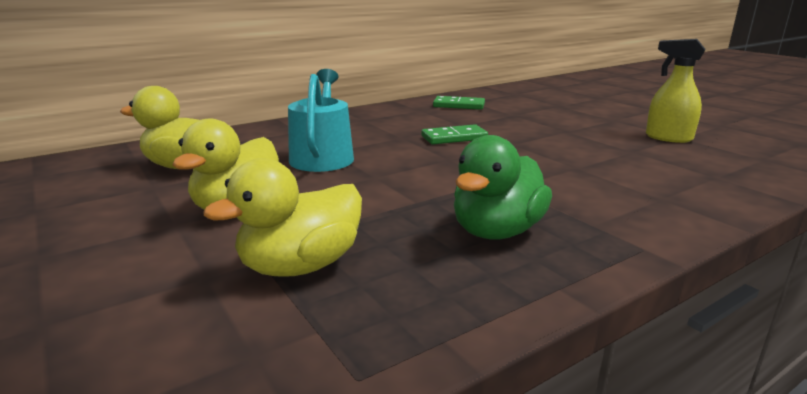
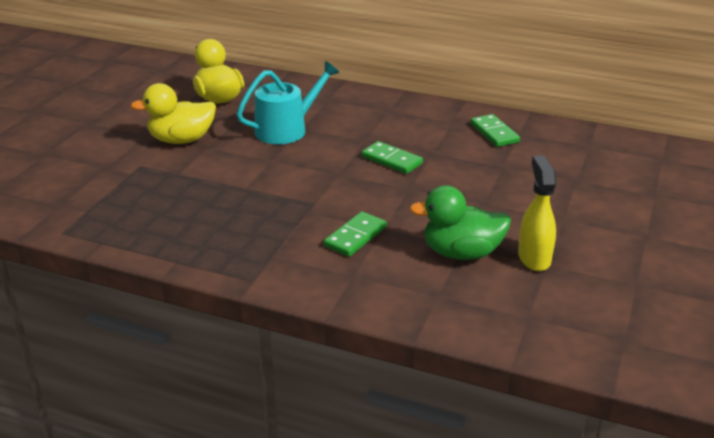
camera: 55 degrees right, 10 degrees up
yellow duck [203,158,362,277] -> none
green duck [454,135,552,240] -> green duck moved to [409,185,511,260]
none -> green domino [324,212,387,257]

